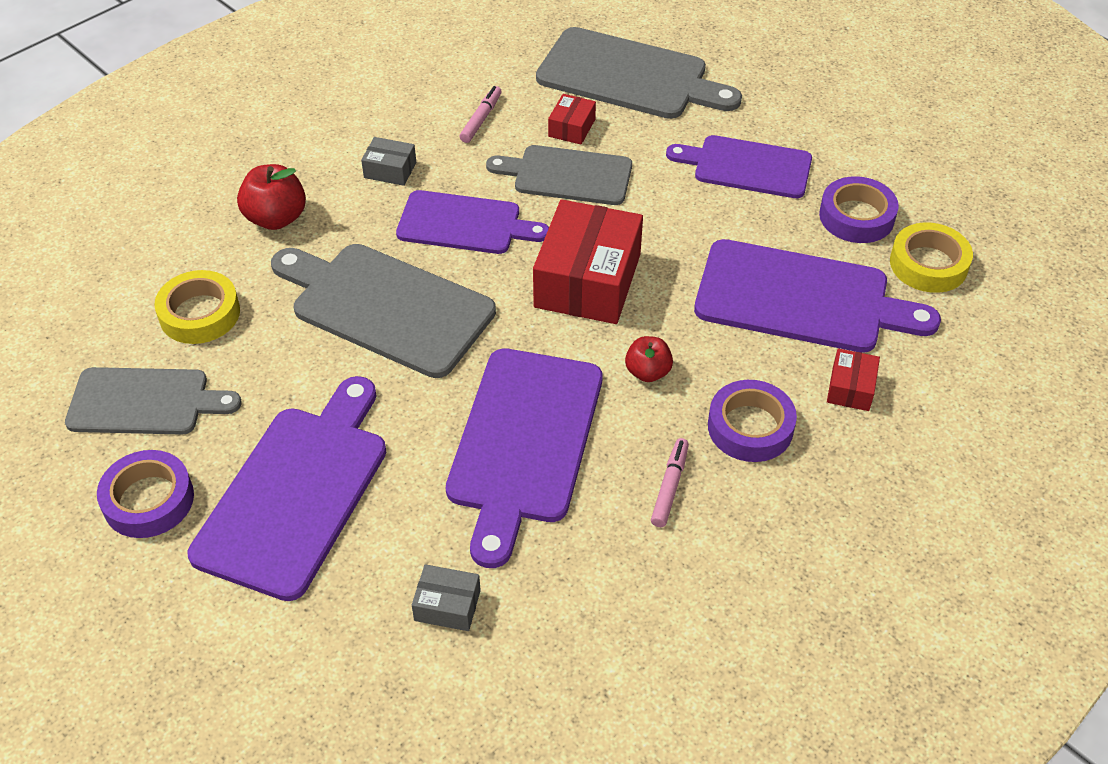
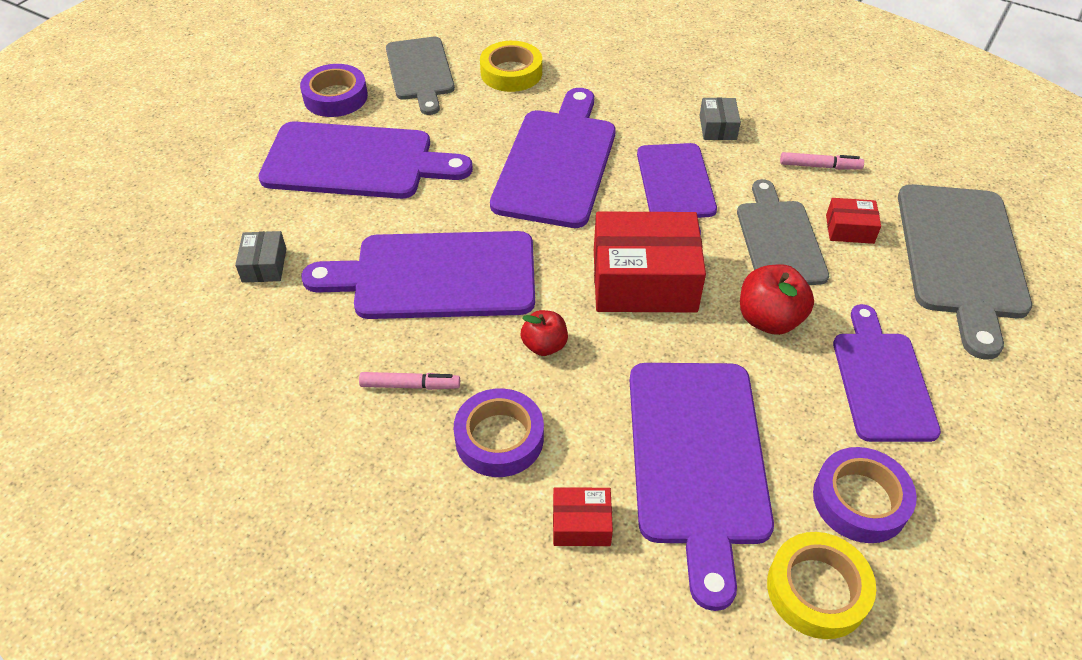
camera: 75 degrees right, 0 degrees up
red apple [237,164,306,230] -> red apple moved to [740,264,814,335]
grey cutting board [271,244,496,378] -> purple cutting board [490,88,616,228]

